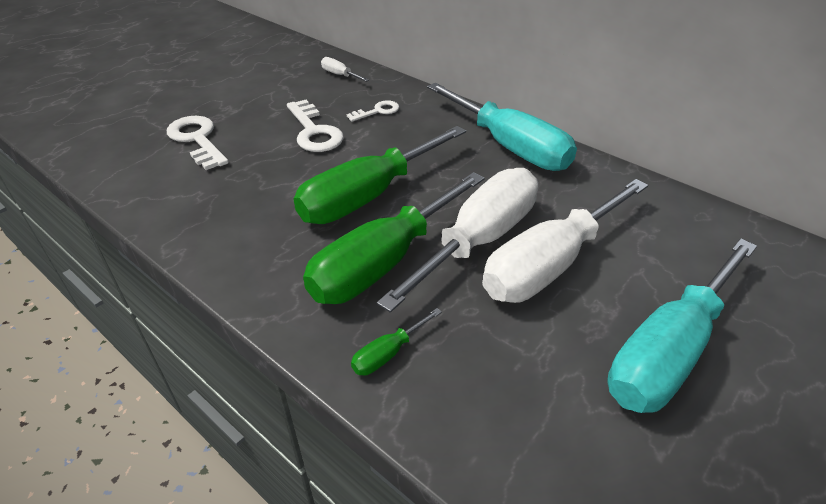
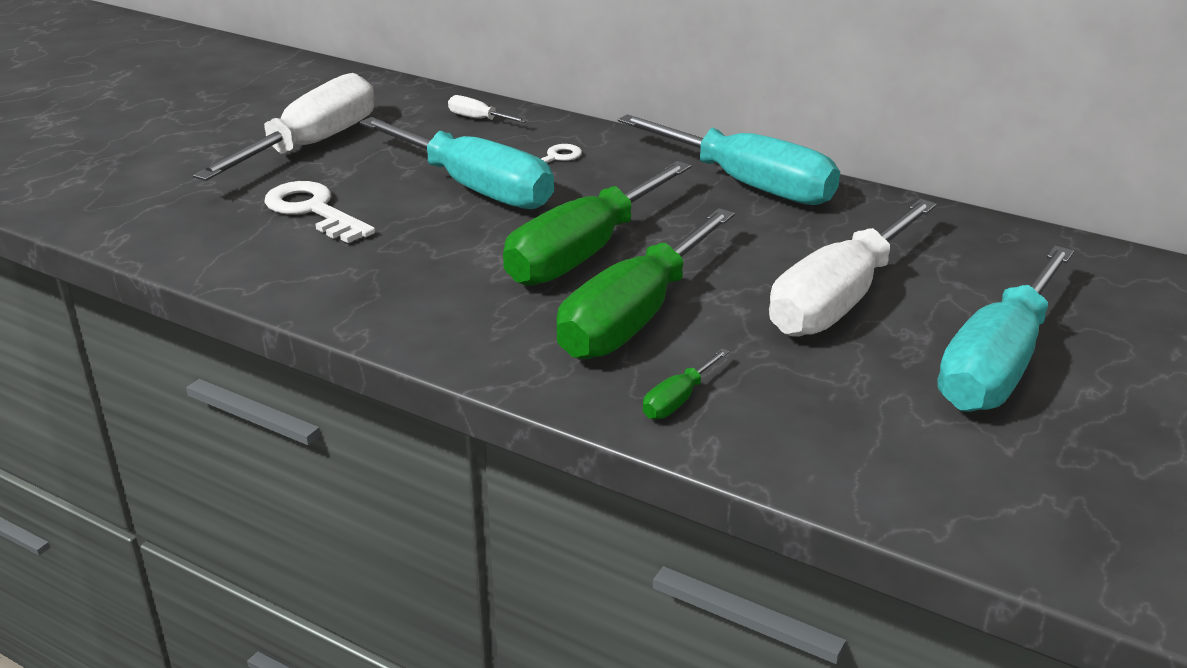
camera: 10 degrees left, 10 degrees down
white key [287,100,344,152] -> turquoise screwdriver [360,117,554,209]
white screwdriver [377,168,538,313] -> white screwdriver moved to [193,73,374,181]

